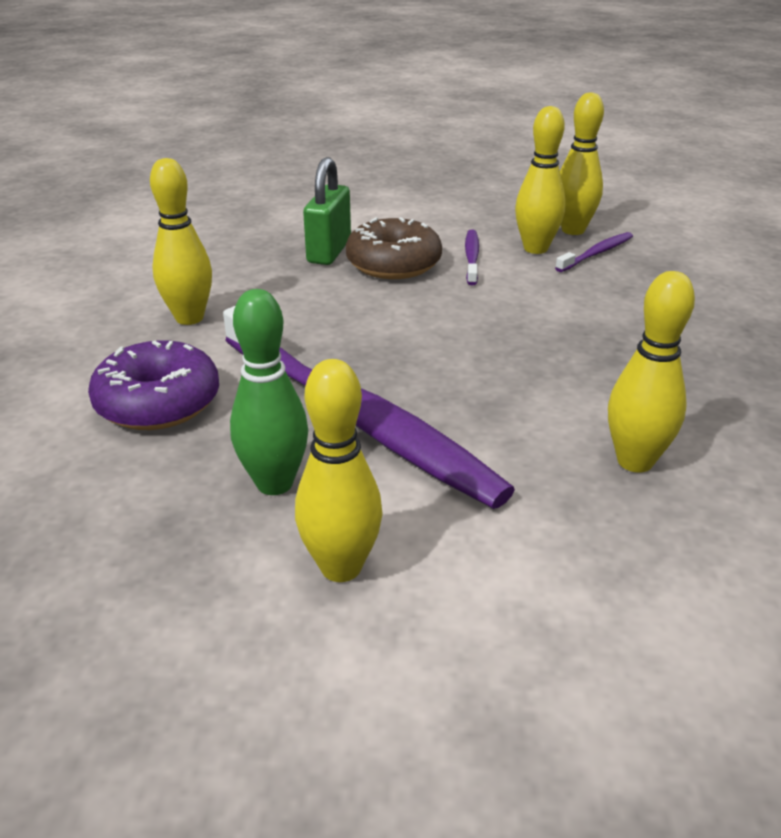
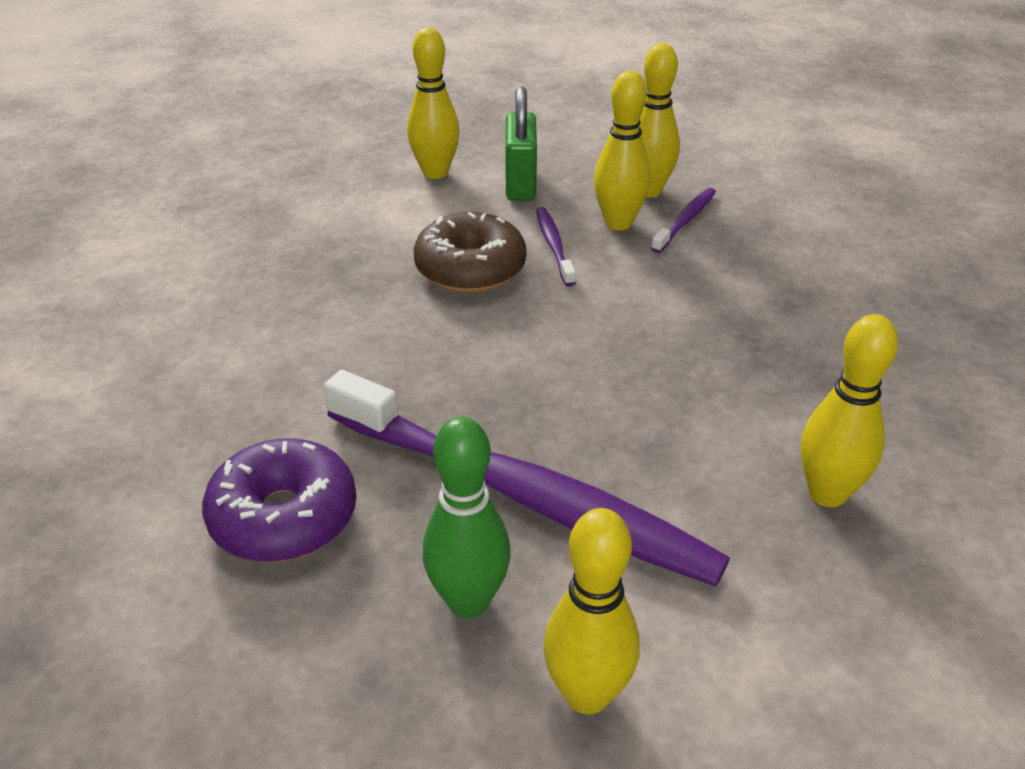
camera: 15 degrees left, 5 degrees up
yellow bowling pin [150,158,212,325] -> yellow bowling pin moved to [407,27,460,179]
green padlock [303,157,351,265] -> green padlock moved to [505,87,537,201]

